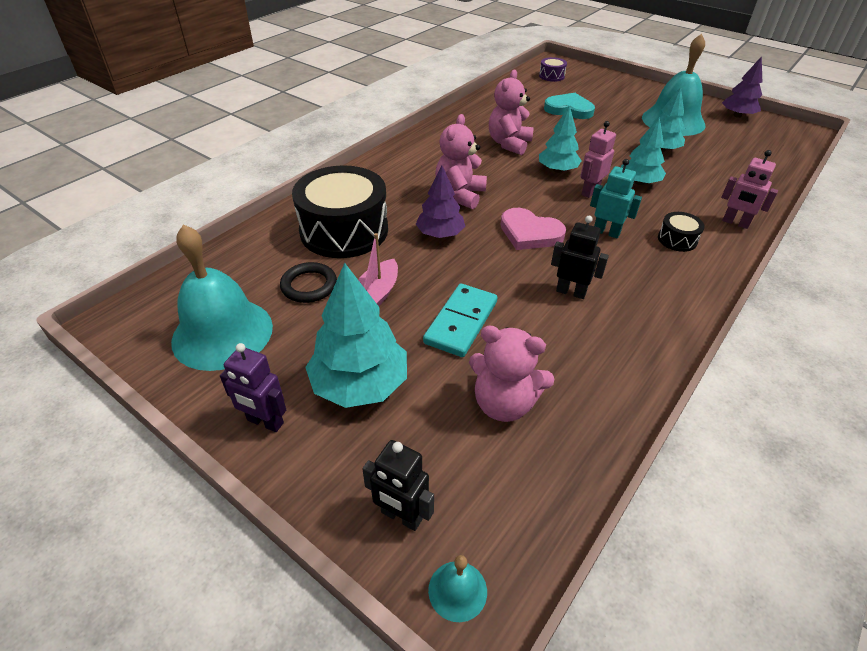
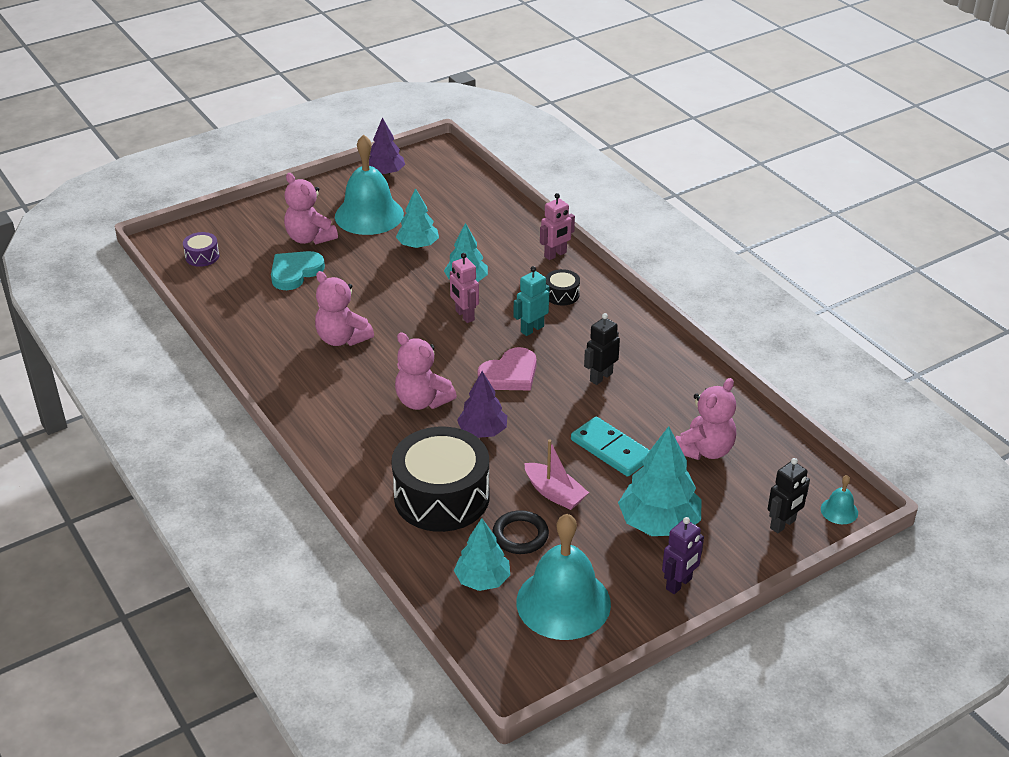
camera: 70 degrees left, 5 degrees down
turquoise tree [539,105,582,173] -> turquoise tree moved to [454,518,510,591]
none -> pink teddy bear [284,173,338,245]

